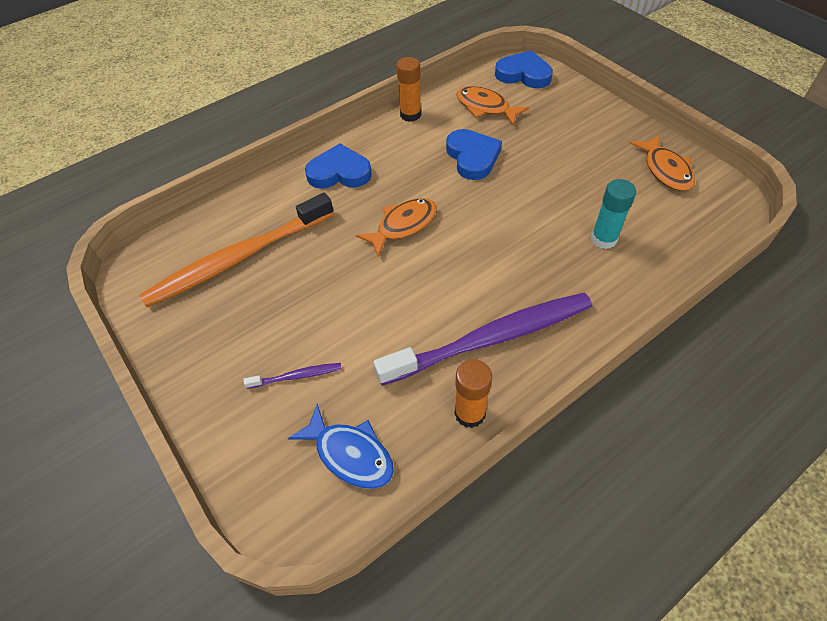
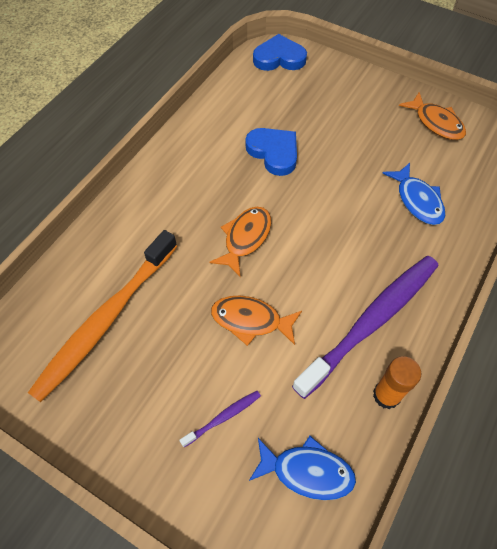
camera: 25 degrees left, 5 degrees up
blue heart [305,144,372,189] -> none
orange glue stick [396,57,421,122] -> none
orange fish [457,86,529,126] -> orange fish moved to [211,296,302,346]
turquoise glue stick [591,179,636,249] -> blue fish [382,163,445,225]

